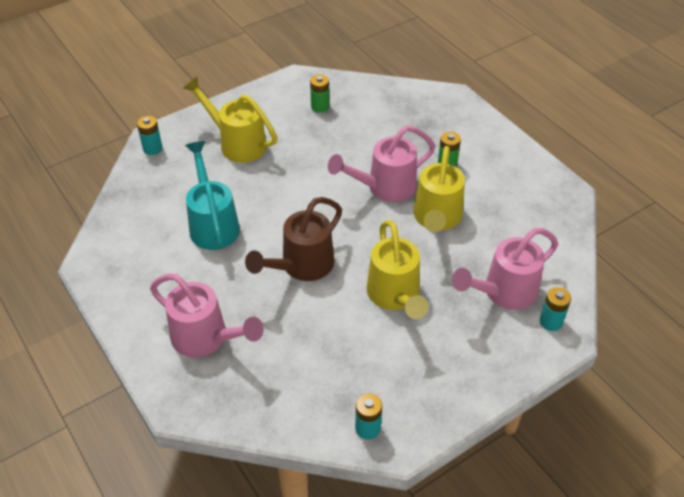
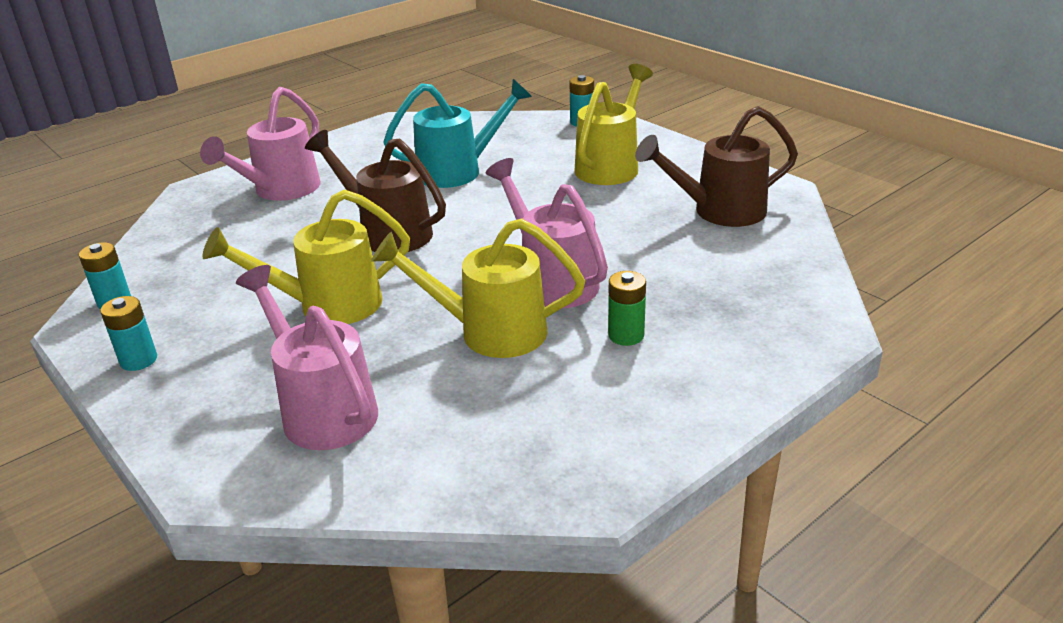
camera: 85 degrees right, 15 degrees down
green battery [310,75,329,113] -> brown watering can [635,106,798,227]
turquoise battery [540,287,571,331] -> turquoise battery moved to [100,296,157,371]

